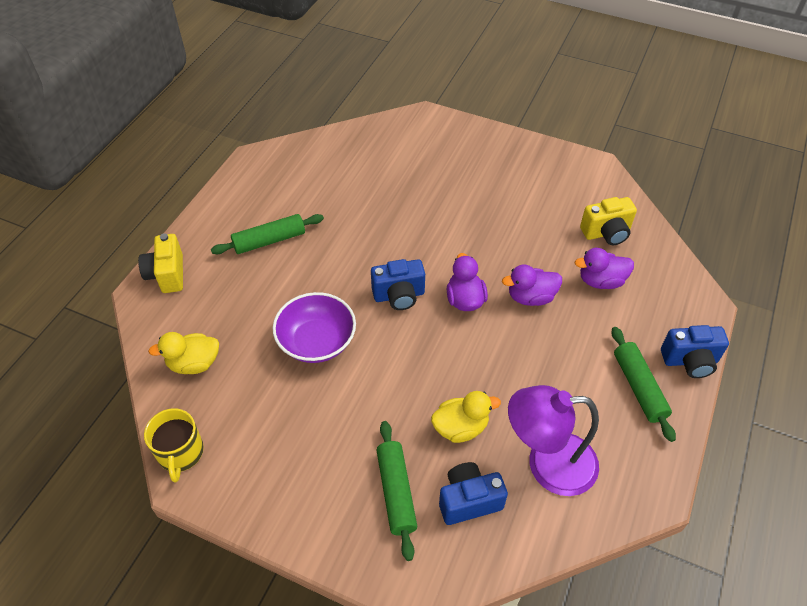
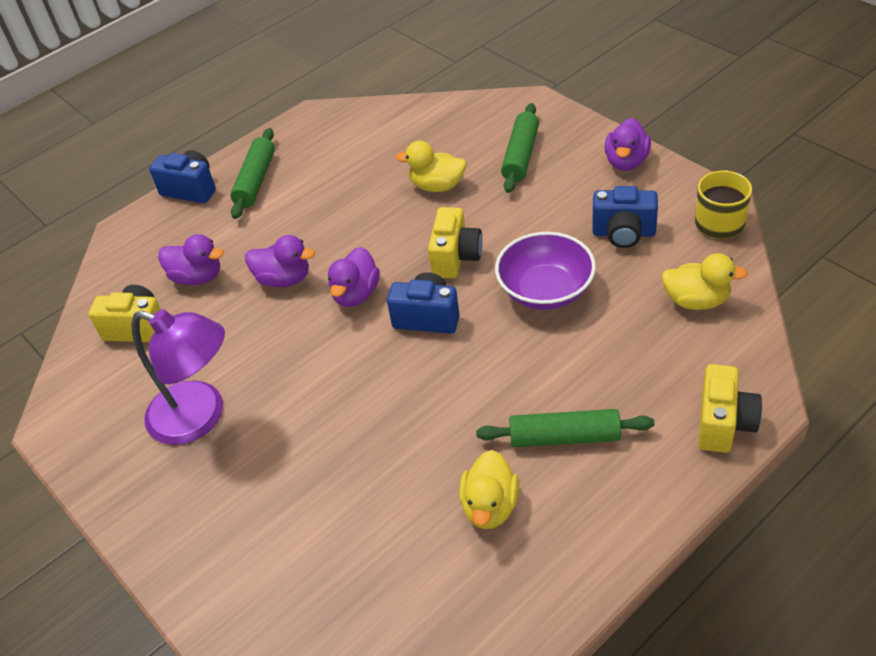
camera: 150 degrees left, 5 degrees down
blue camera [439,462,508,525] -> blue camera moved to [592,186,658,248]
purple lamp [508,385,599,496] -> purple lamp moved to [132,309,225,445]
none -> yellow camera [428,207,483,279]
none -> yellow duck [459,450,519,529]
none -> purple duck [605,118,651,171]

